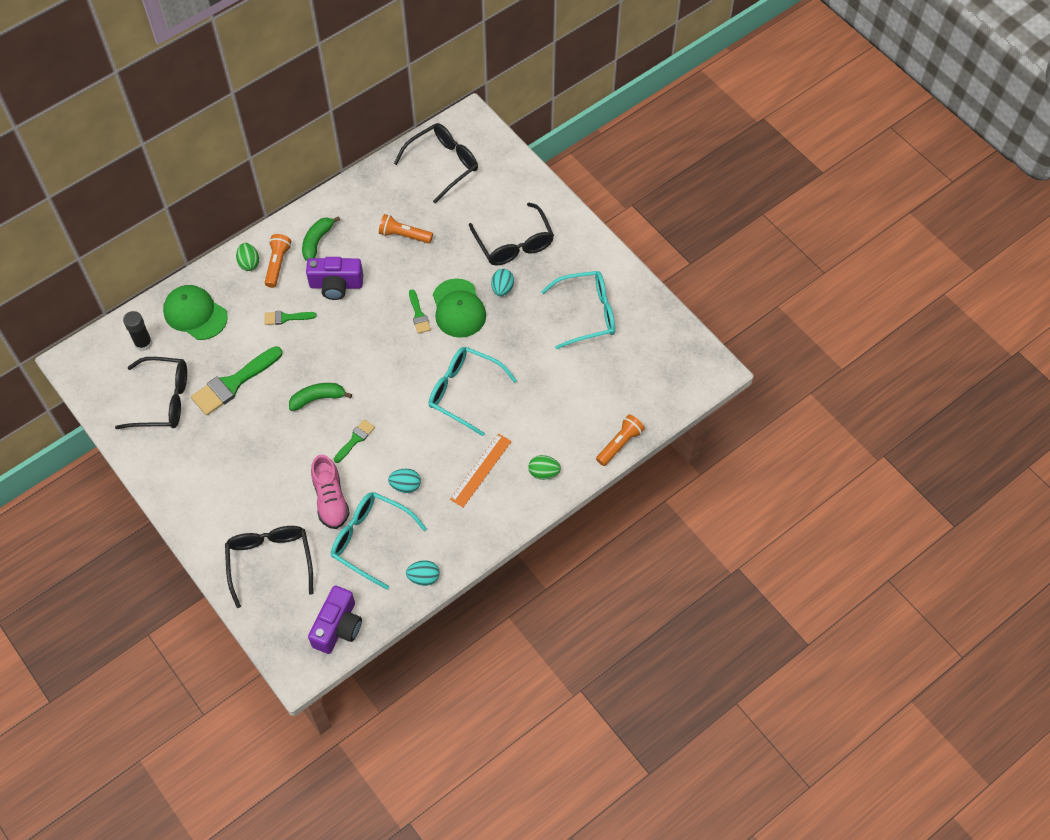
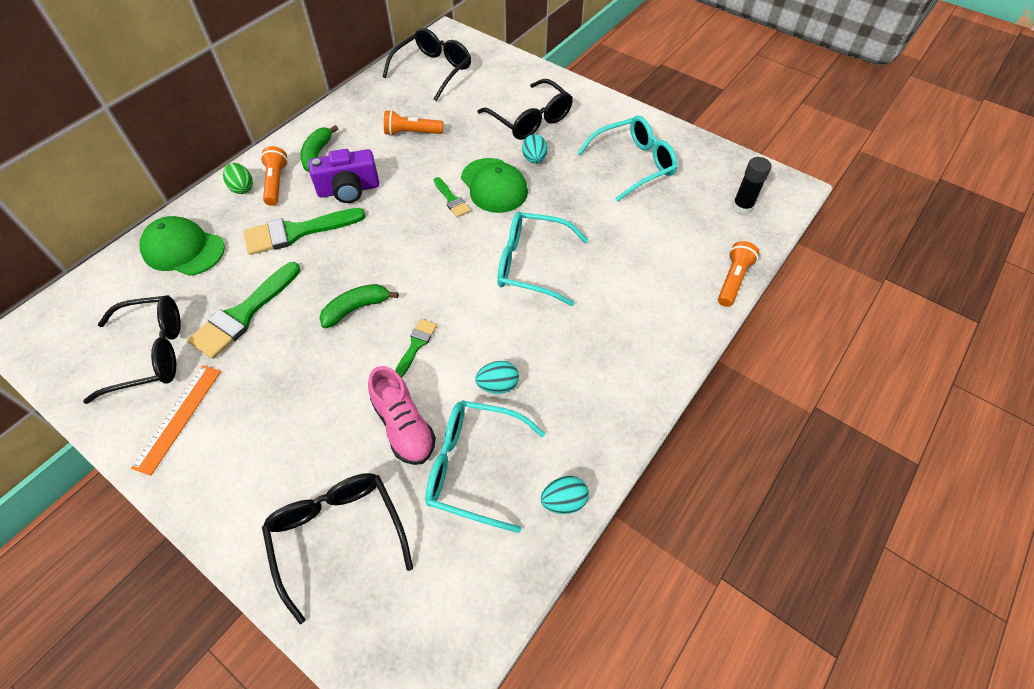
camera: 15 degrees left, 5 degrees down
black glue stick [123,311,153,351] -> black glue stick moved to [732,157,772,214]
green brush [264,311,316,325] -> green brush [244,208,365,255], size x1.92
purple camera [308,585,362,654] -> none
orange ruler [450,434,512,507] -> orange ruler moved to [131,365,221,476]
green egg [528,455,561,480] -> none

